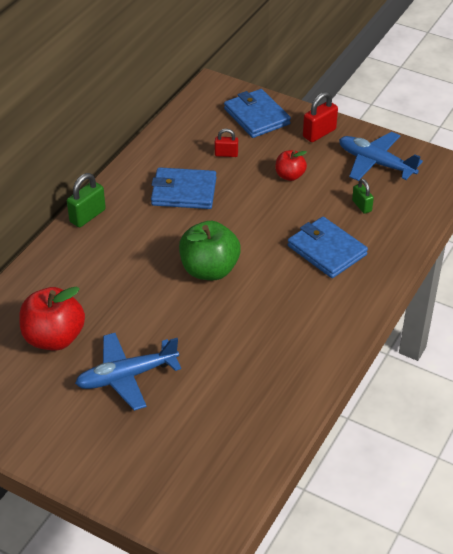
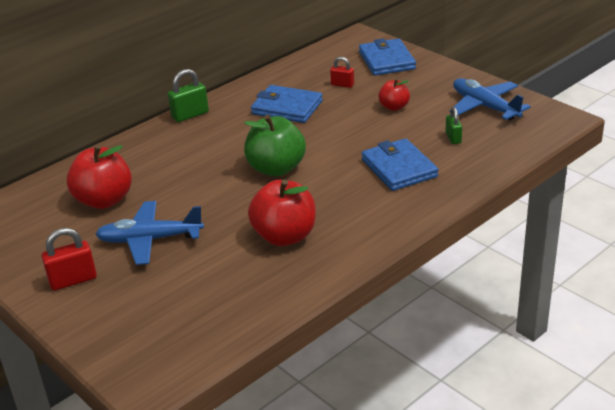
camera: 20 degrees right, 10 degrees down
red padlock [303,92,338,142] -> red padlock moved to [42,228,97,291]
none -> red apple [248,179,316,246]

